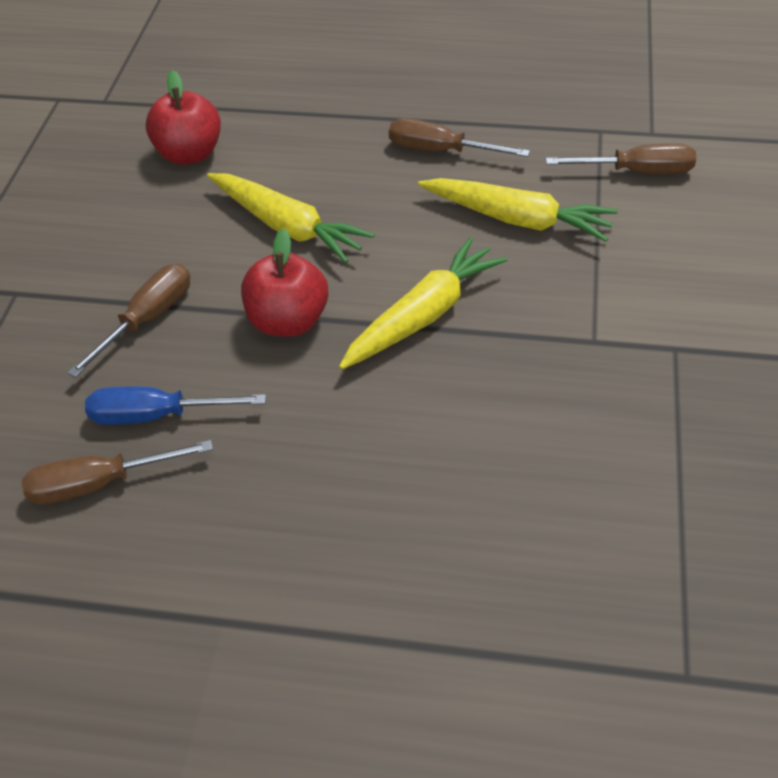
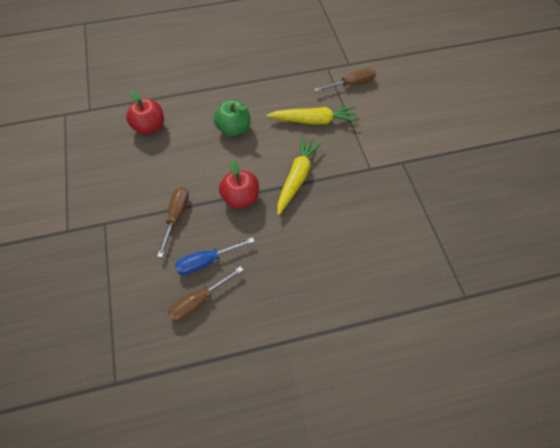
camera: 25 degrees left, 10 degrees up
yellow carrot [207,173,375,263] -> none
brown screwdriver [389,118,530,157] -> none
none -> green apple [214,100,251,137]

